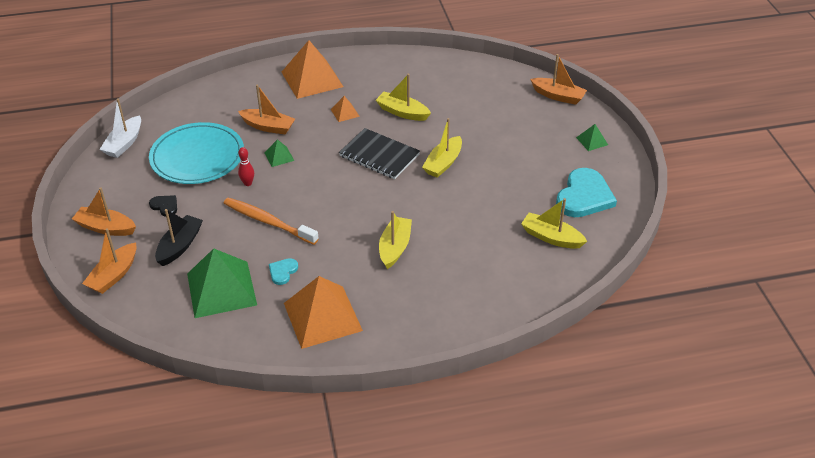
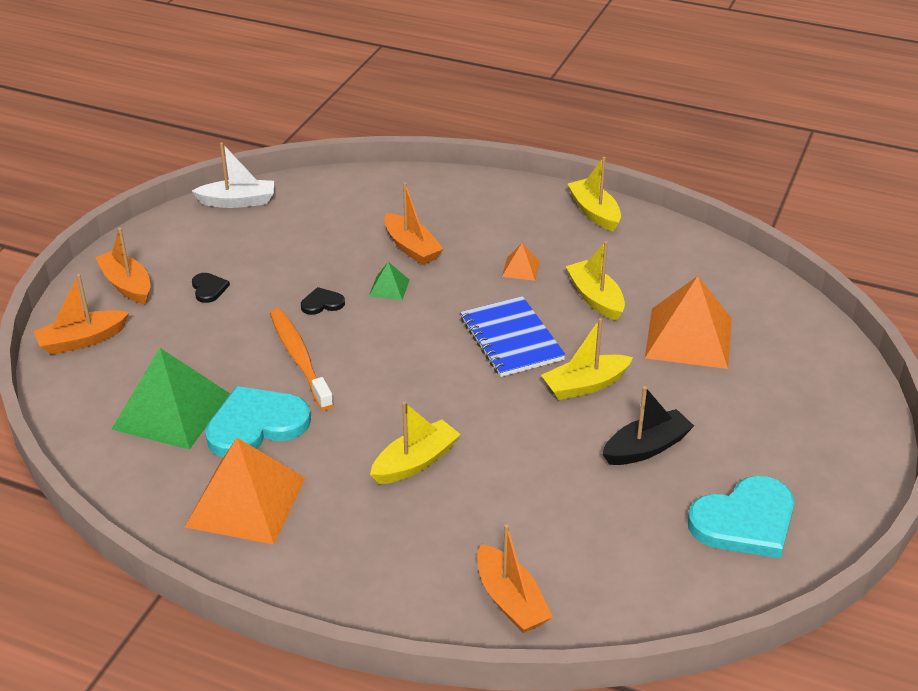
camera: 35 degrees right, 5 degrees down
white boat [99,98,141,158] -> white boat turned 150 degrees counterclockwise [192,142,274,208]
turquoise plate [149,122,244,184] -> none
black boat [155,209,203,266] -> black boat moved to [602,386,694,465]
red bowling pin [238,147,254,186] -> black heart [301,287,345,315]
turquoise heart [269,258,298,285] -> turquoise heart [205,386,311,457], size x2.15
orange pyramid [282,40,344,99] -> orange pyramid moved to [645,276,732,369]
black notebook [339,128,420,179] -> blue notebook [460,296,566,377]
yellow boat [521,198,587,249] -> yellow boat moved to [567,157,621,232]
orange boat [530,54,587,105] -> orange boat moved to [477,524,553,633]
green pyramid [576,124,608,151] -> none

